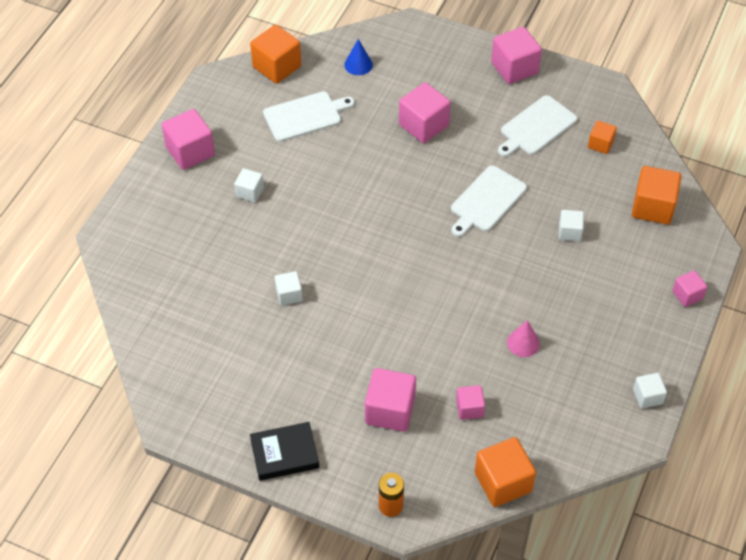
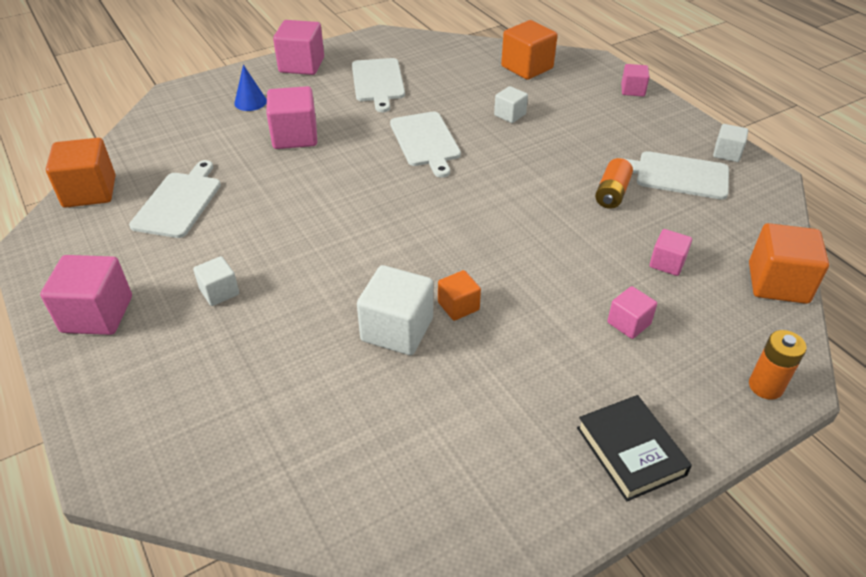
camera: 55 degrees left, 10 degrees down
black book [250,422,319,481] -> black book turned 45 degrees counterclockwise [577,395,692,501]
white cube [275,271,303,306] -> white cube [357,265,433,355], size x1.76
blue cone [344,39,373,75] -> blue cone moved to [234,64,267,111]
pink cube [365,368,416,432] -> pink cube [607,286,657,339], size x0.57
pink cone [507,320,540,357] -> orange battery [595,158,633,209]
orange cube [588,121,617,154] -> orange cube moved to [438,270,481,321]
none -> white cutting board [622,151,729,200]

